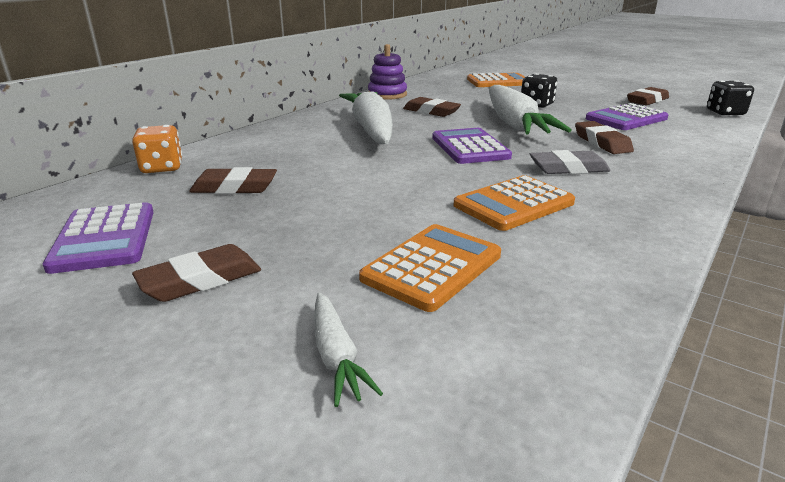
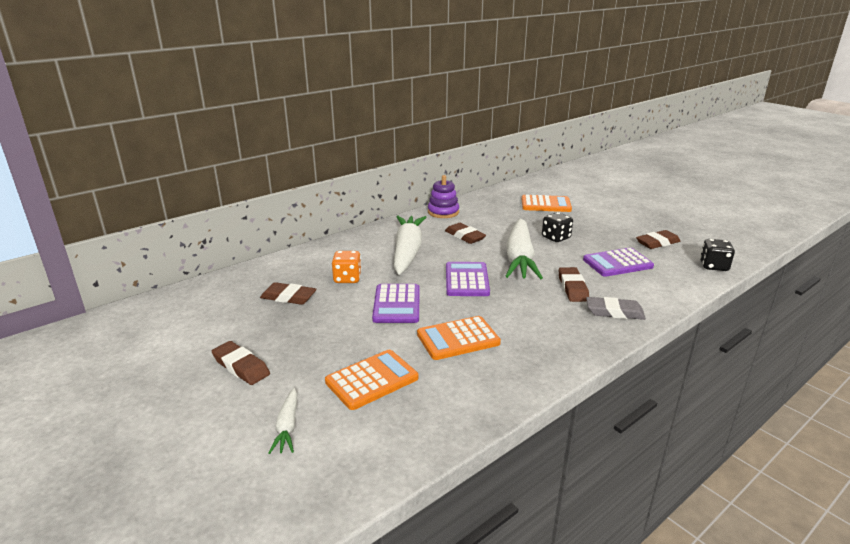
camera: 15 degrees right, 0 degrees up
purple calculator [43,202,154,274] -> purple calculator moved to [372,284,420,323]
orange dice [132,125,183,173] -> orange dice moved to [332,251,362,283]
brown eraser [132,244,261,302] -> brown eraser turned 60 degrees clockwise [212,341,270,385]
grey eraser [530,150,611,174] -> grey eraser moved to [586,297,646,320]

